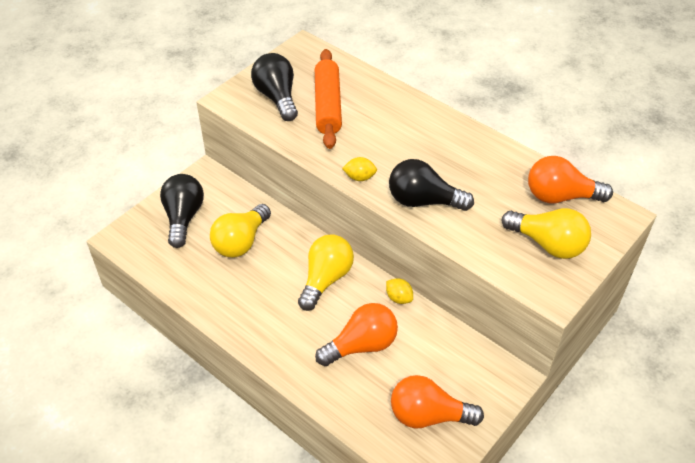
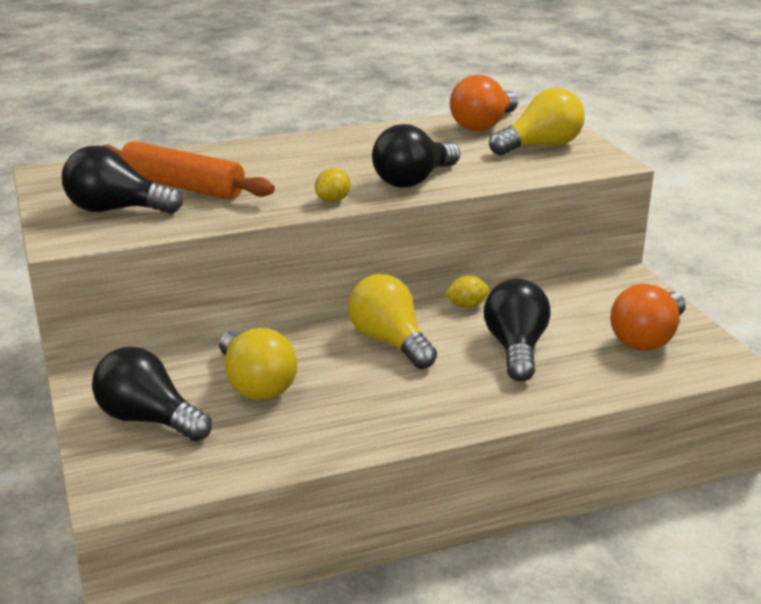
camera: 60 degrees left, 20 degrees down
orange light bulb [315,303,398,366] -> black light bulb [484,279,551,382]

